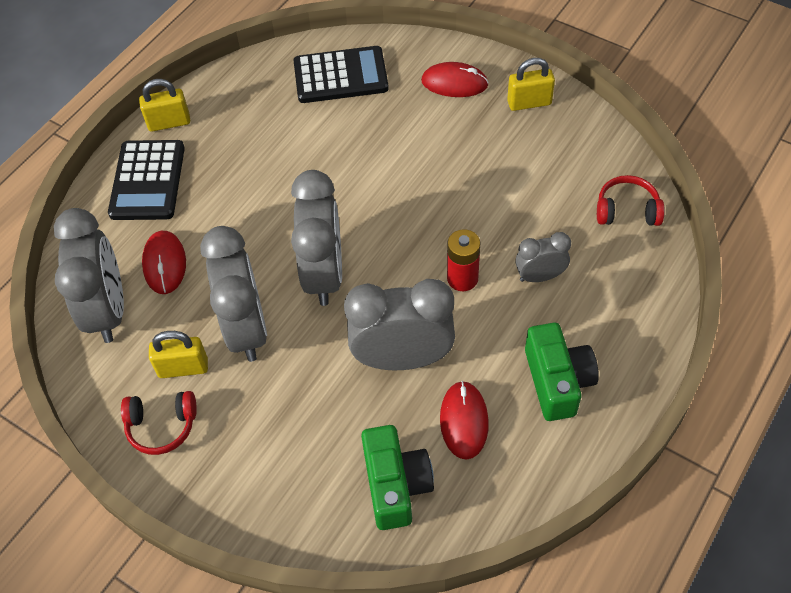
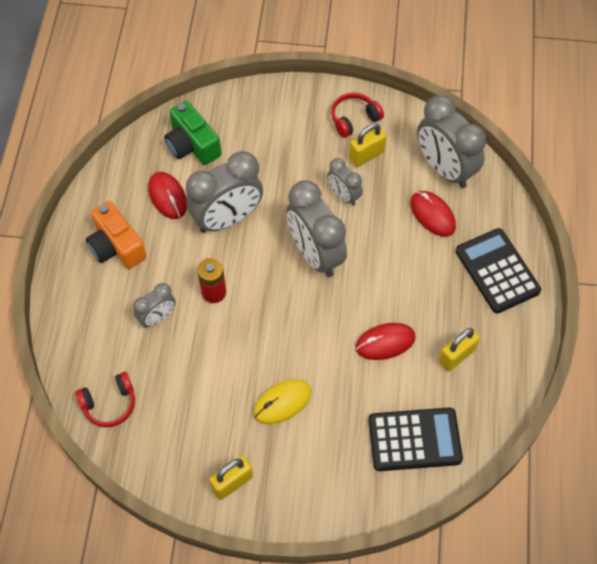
camera: 150 degrees right, 5 degrees up
yellow padlock [139,79,190,132] -> yellow padlock moved to [438,327,480,372]
grey clock [200,226,267,362] -> grey clock [327,158,363,206], size x0.53
black calculator [293,46,389,103] -> black calculator turned 150 degrees counterclockwise [368,408,463,471]
red mouse [421,62,489,97] -> red mouse moved to [356,323,416,360]
green camera [525,323,599,421] -> orange camera [86,201,147,269]
none -> yellow mouse [254,379,311,424]

